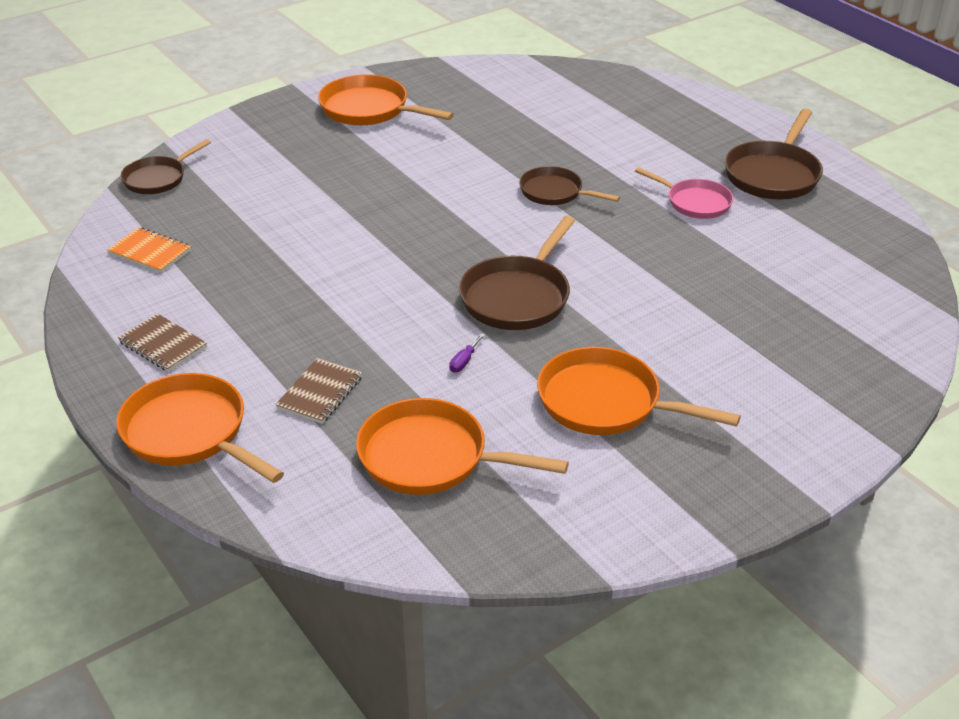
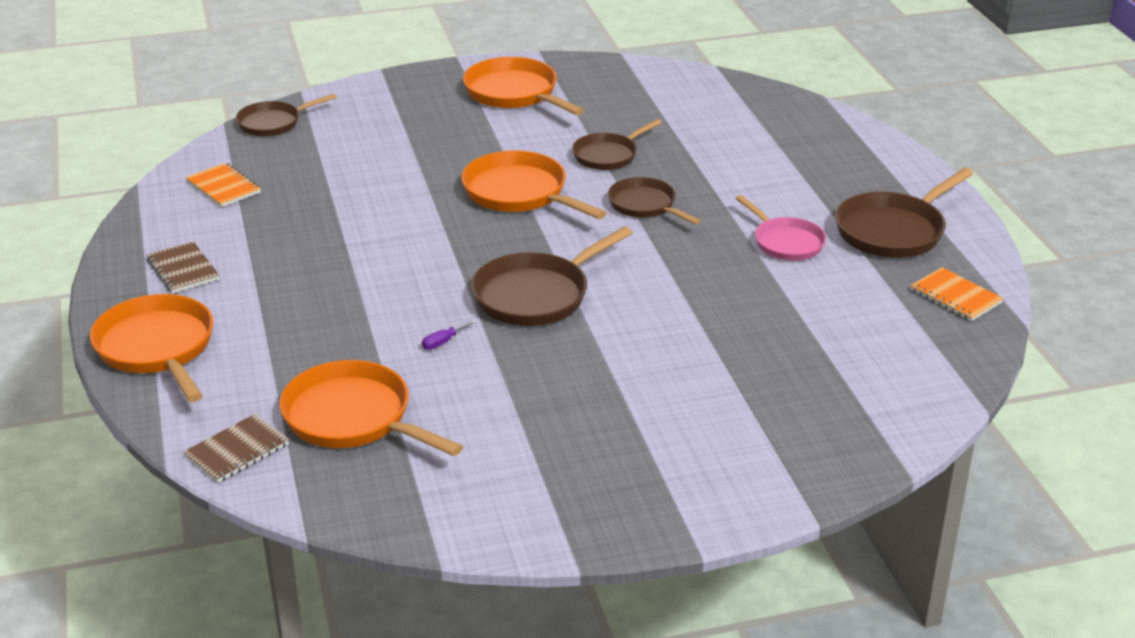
camera: 20 degrees right, 5 degrees down
brown notebook [275,358,362,424] -> brown notebook moved to [184,414,289,483]
orange pan [537,347,741,435] -> orange pan moved to [461,151,606,219]
none -> brown pan [572,119,662,170]
none -> orange notebook [910,267,1003,321]

